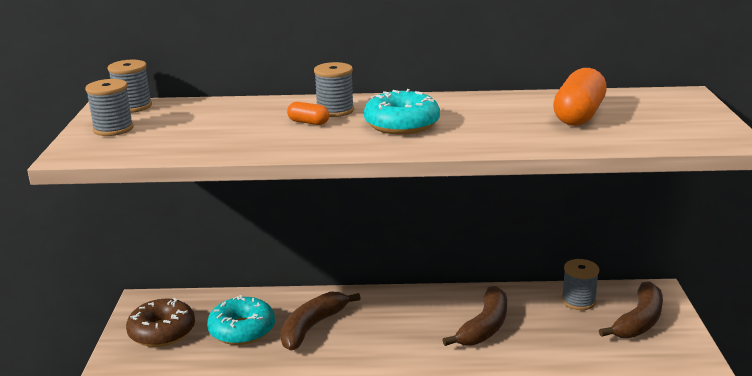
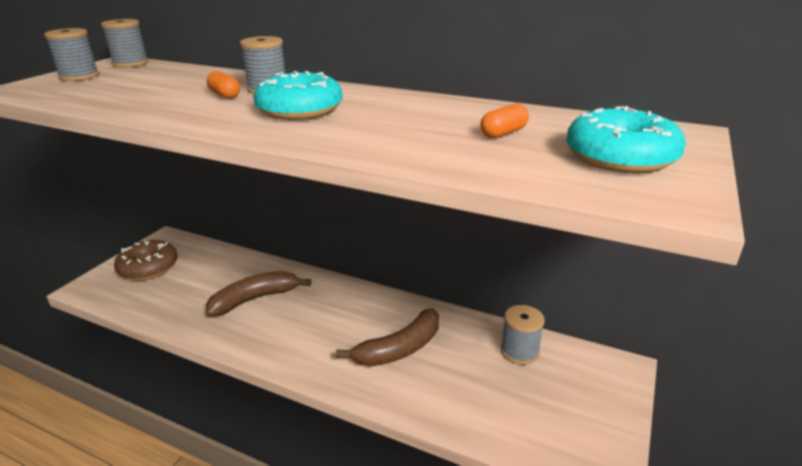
camera: 25 degrees right, 5 degrees up
turquoise donut [207,295,275,345] -> turquoise donut moved to [566,106,686,173]
orange capsule [553,68,607,126] -> orange capsule [480,104,529,138], size x0.49
brown banana [599,281,663,338] -> none

